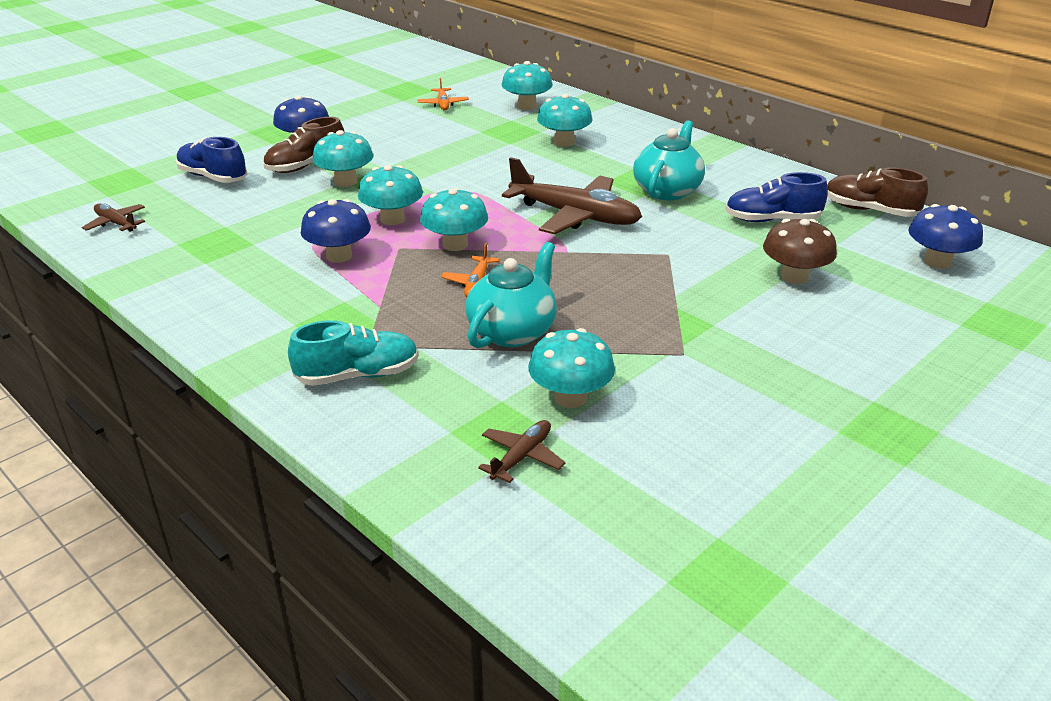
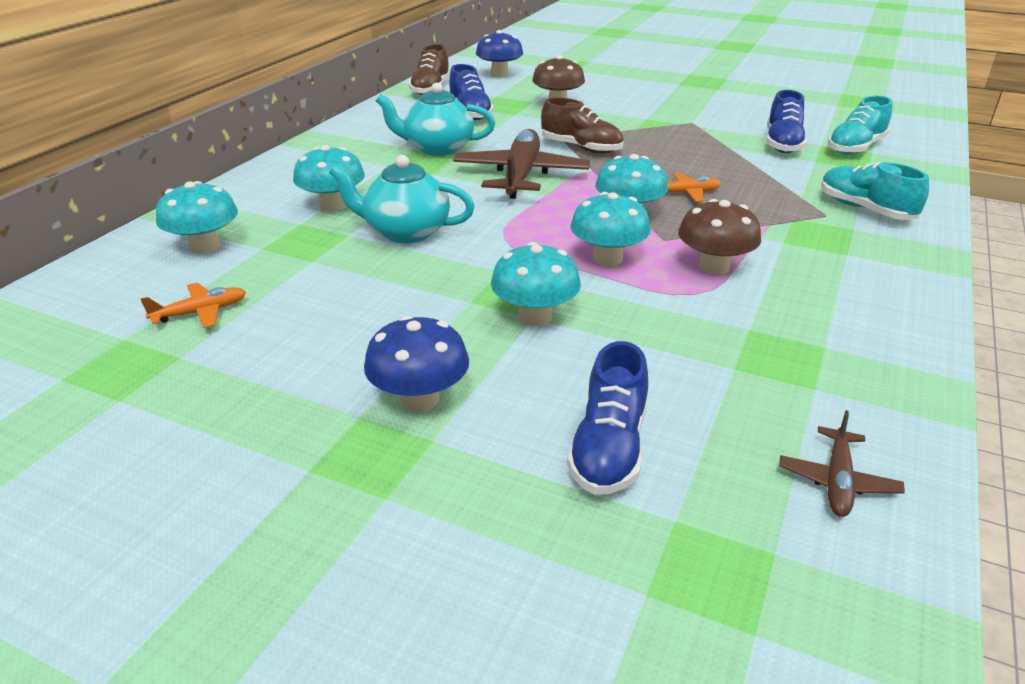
camera: 110 degrees left, 0 degrees up
brown shoe [263,117,345,173] -> brown shoe moved to [541,97,624,153]
blue mushroom [301,199,371,263] -> brown mushroom [678,199,761,275]
turquoise teapot [466,242,557,348] -> turquoise teapot moved to [329,155,475,243]
brown plane [478,420,566,483] -> turquoise shoe [828,96,893,155]
turquoise mushroom [528,328,615,408] -> blue shoe [766,90,807,153]

